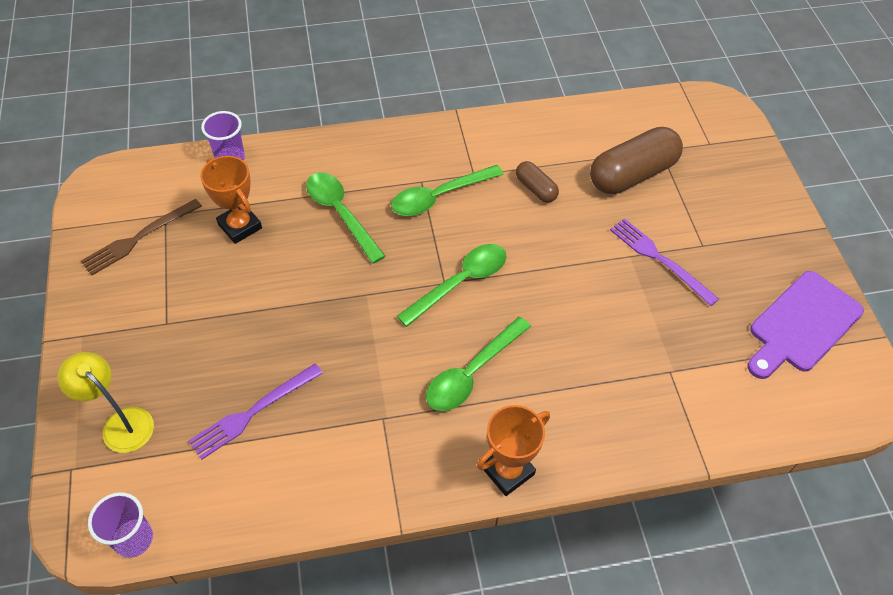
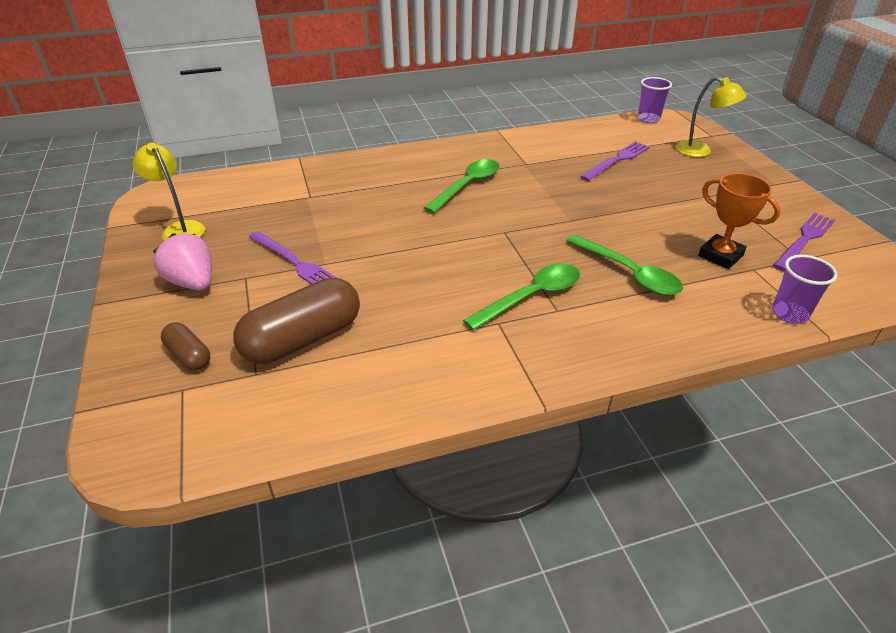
camera: 175 degrees right, 15 degrees down
brown fork [81,199,202,276] -> purple fork [773,213,835,271]
green spoon [397,244,507,327] -> none
orange trophy [477,405,550,496] -> none
brown capsule [516,161,559,203] -> brown capsule moved to [161,323,210,371]
purple cutting board [747,271,864,379] -> yellow lamp [132,143,205,241]
none -> pink strawberry [153,233,212,290]

